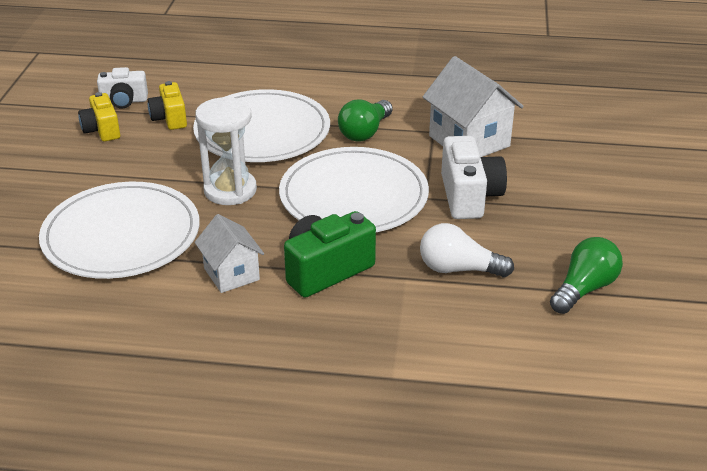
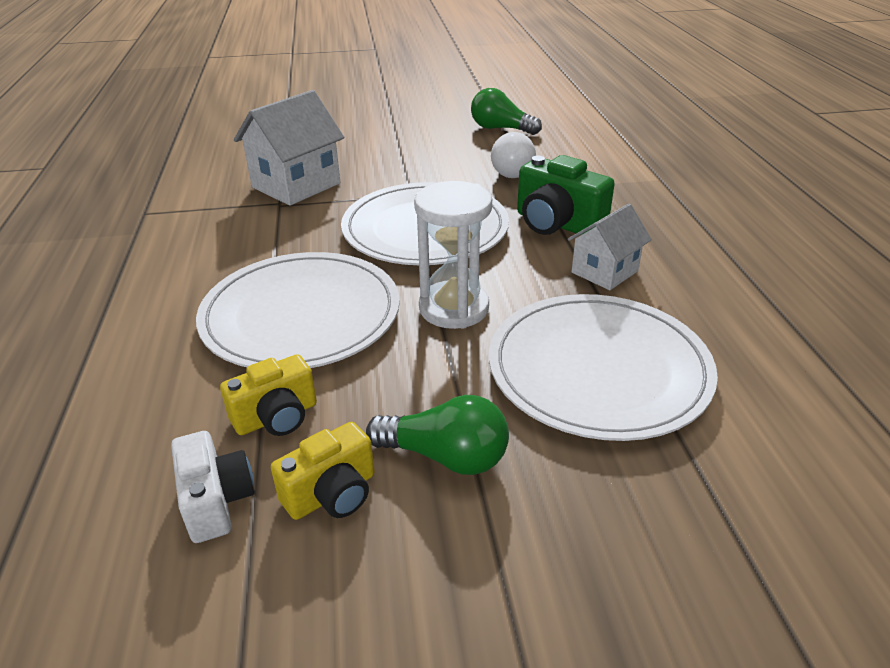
camera: 105 degrees left, 0 degrees up
green light bulb [338,100,393,142] -> green light bulb moved to [366,395,509,475]
white camera [441,136,507,219] -> none

